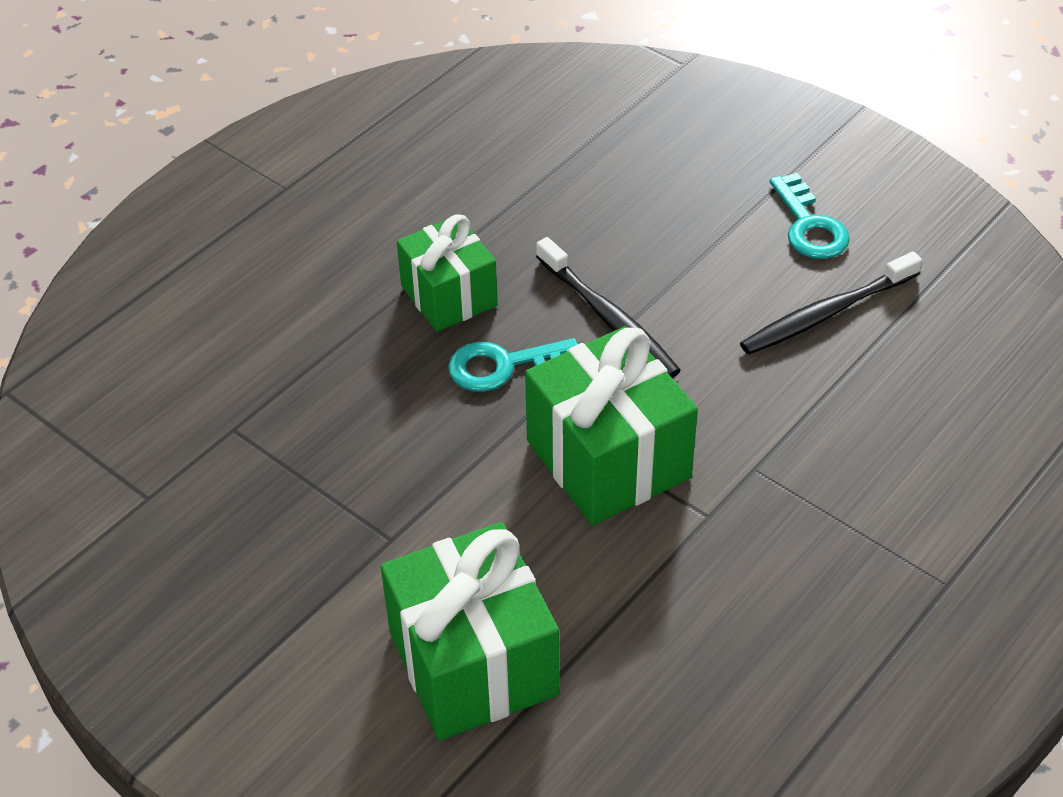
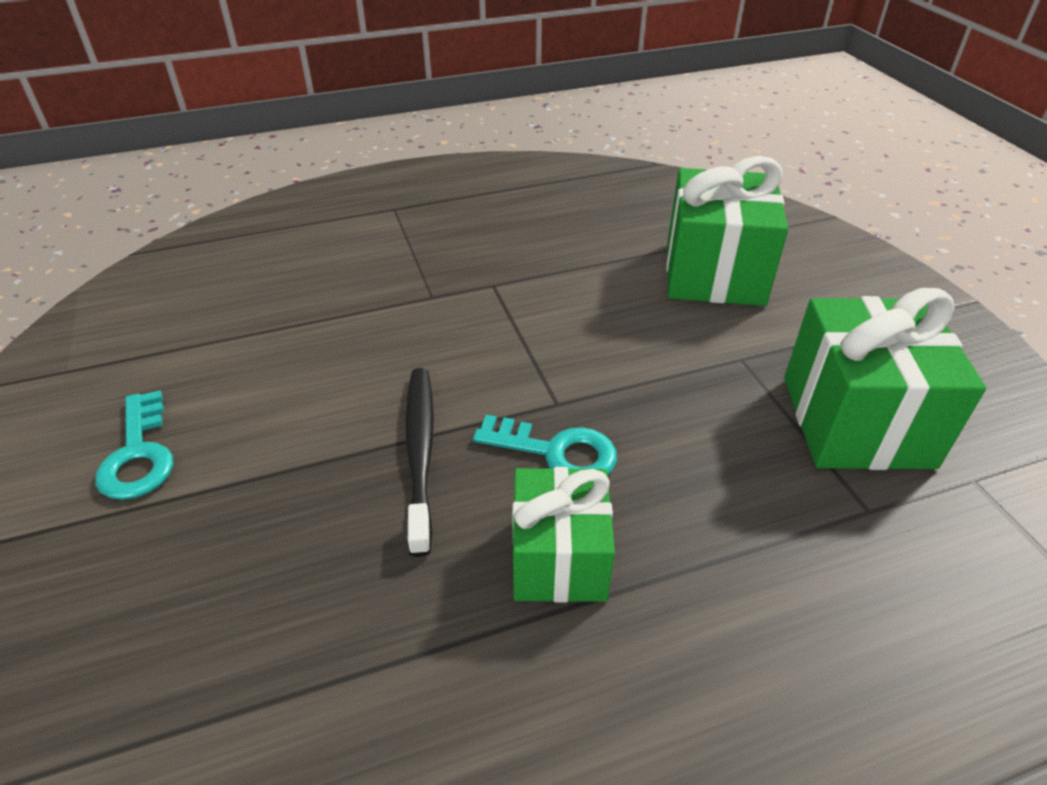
camera: 150 degrees left, 5 degrees down
green gift [525,326,698,525] -> green gift moved to [784,288,986,470]
black toothbrush [740,251,922,355] -> none
turquoise key [770,173,850,259] -> turquoise key turned 150 degrees clockwise [95,390,173,500]

